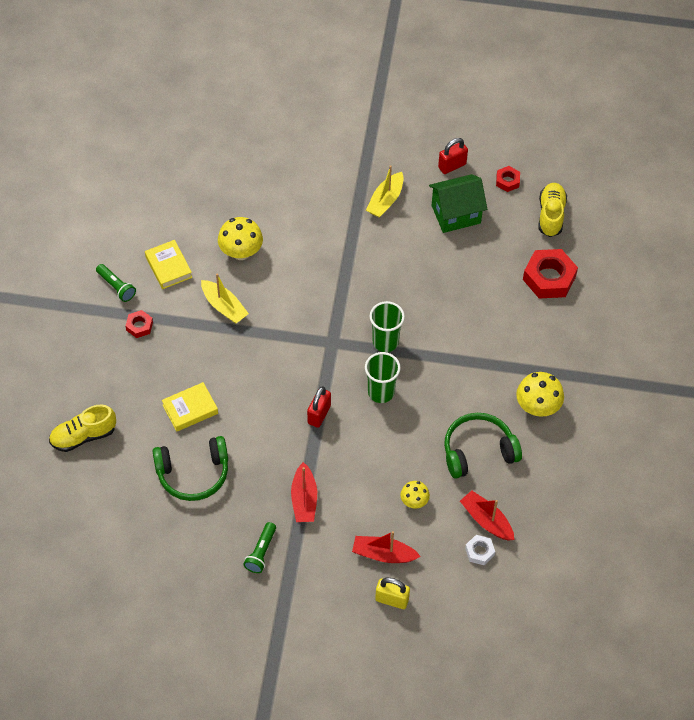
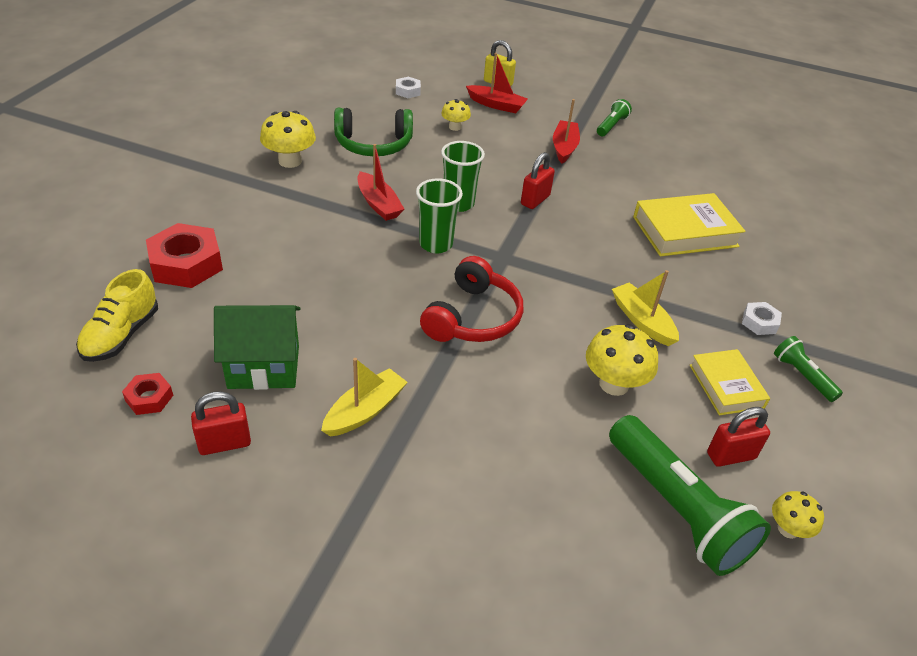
camera: 170 degrees left, 15 degrees down
yellow shoe [49,404,116,452] -> none
red nut [126,310,153,338] -> white nut [742,302,782,335]
green headphones [152,436,228,501] -> none
yellow book [162,382,218,432] -> yellow book [633,193,745,257], size x1.59
red boat [460,490,514,541] -> red boat moved to [358,144,404,221]
none -> red headphones [420,256,524,342]
none -> green flashlight [609,415,771,576]
none -> red padlock [707,407,770,467]
none -> yellow mushroom [772,491,824,539]

